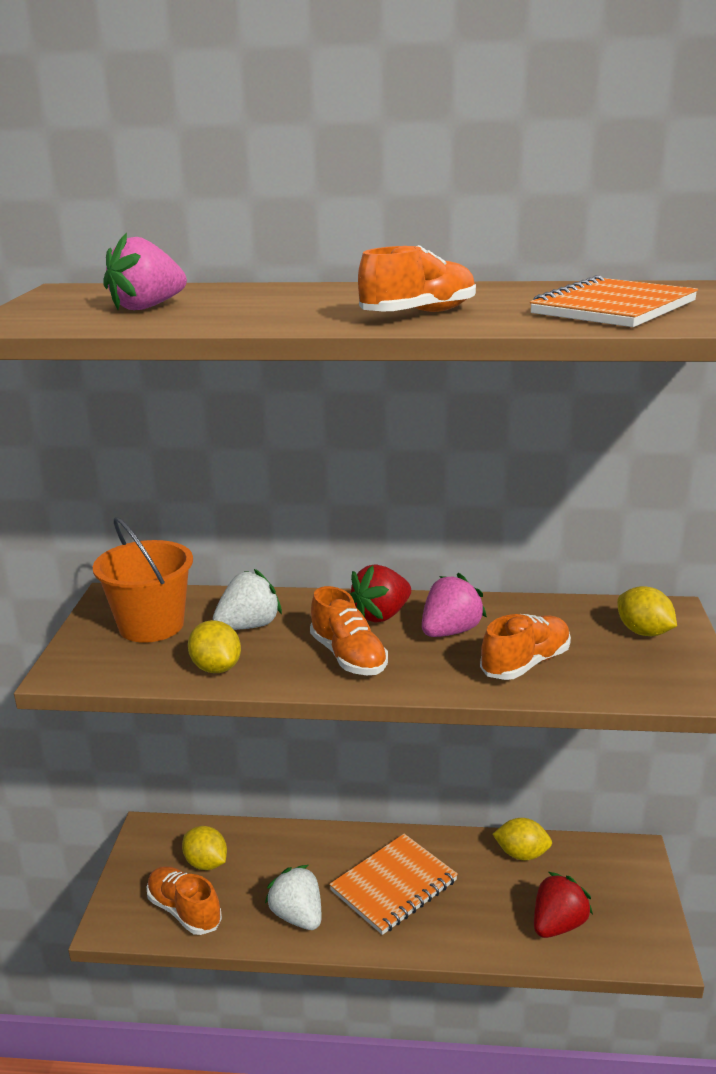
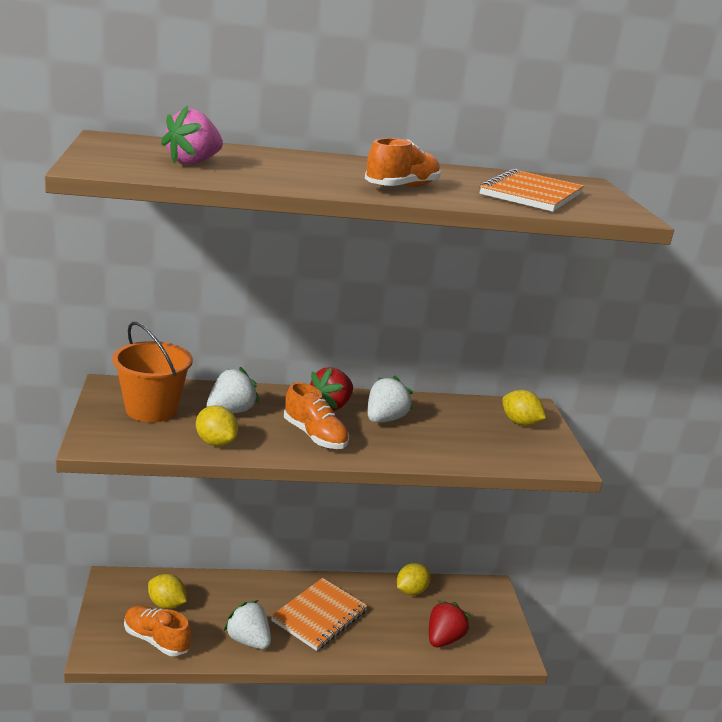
camera: 15 degrees left, 0 degrees up
pink strawberry [422,573,487,637] -> white strawberry [368,376,413,423]
orange shoe [480,614,571,680] -> none
yellow lemon [492,818,552,860] -> yellow lemon turned 45 degrees counterclockwise [397,563,431,595]

